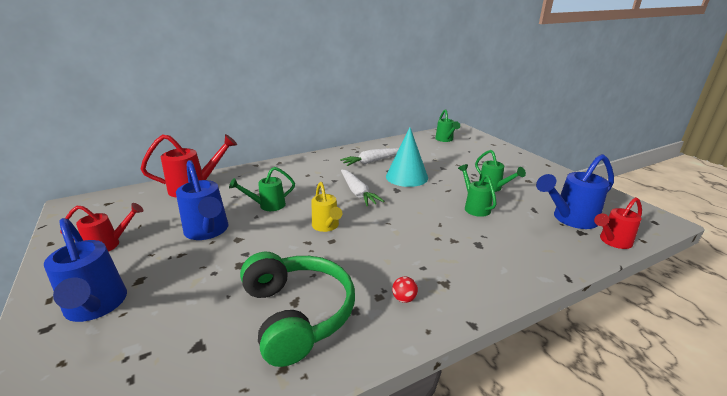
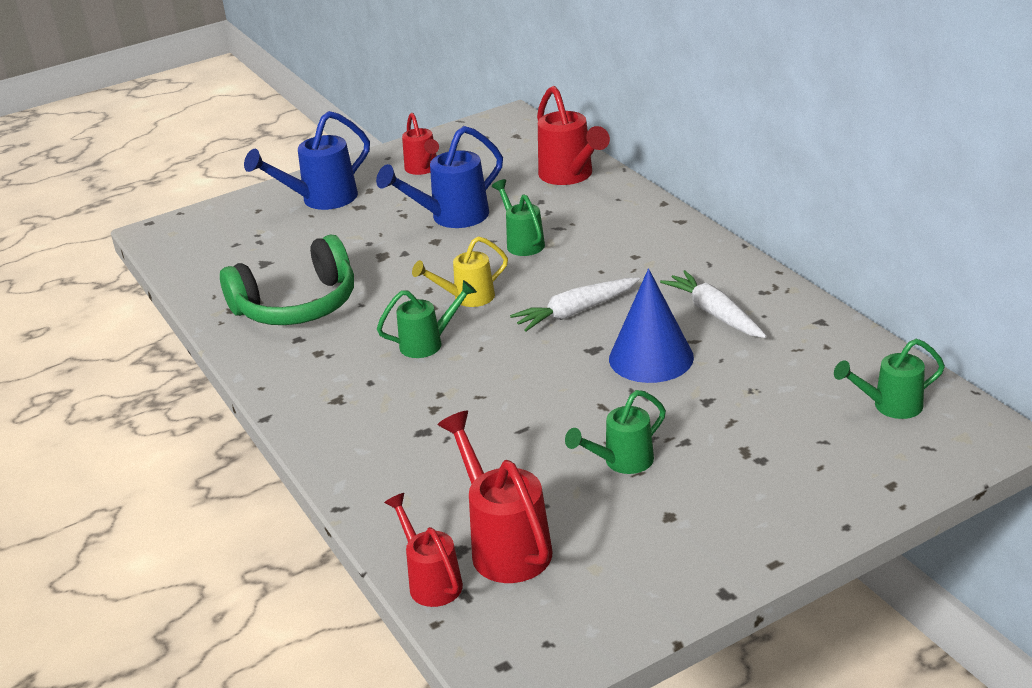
camera: 90 degrees right, 5 degrees up
turquoise cone [386,127,428,187] -> blue cone [609,268,694,383]
red ball [392,277,418,303] -> none
green watering can [458,164,497,217] -> green watering can moved to [377,280,477,358]
blue watering can [536,154,614,229] -> red watering can [438,411,552,583]

